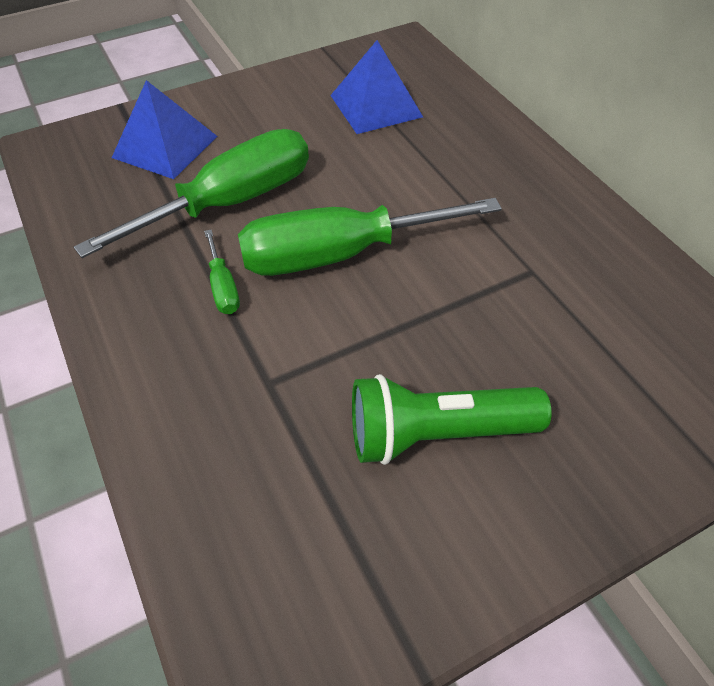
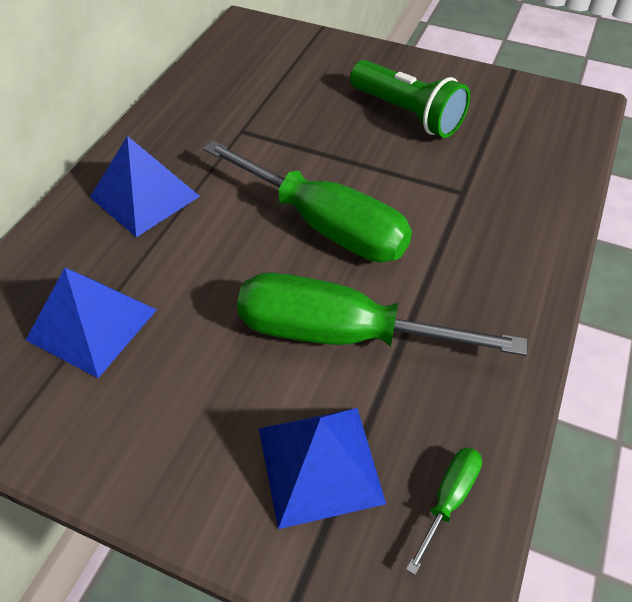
camera: 130 degrees left, 0 degrees up
green screwdriver [204,230,240,314] -> green screwdriver moved to [406,447,482,575]
none -> blue pyramid [90,136,200,237]

